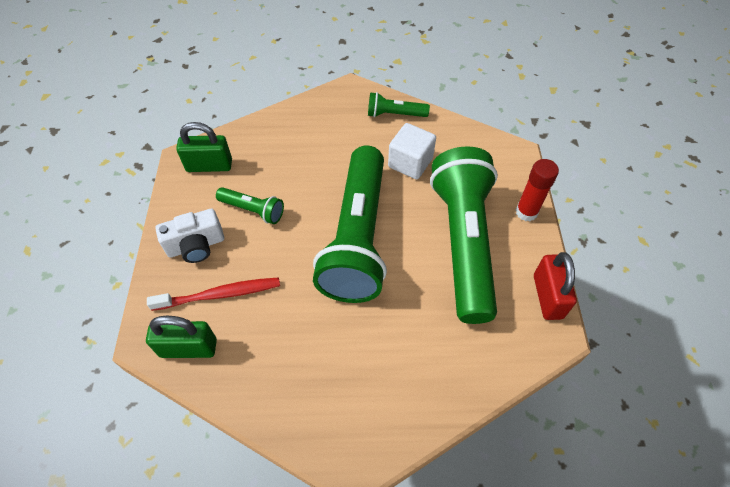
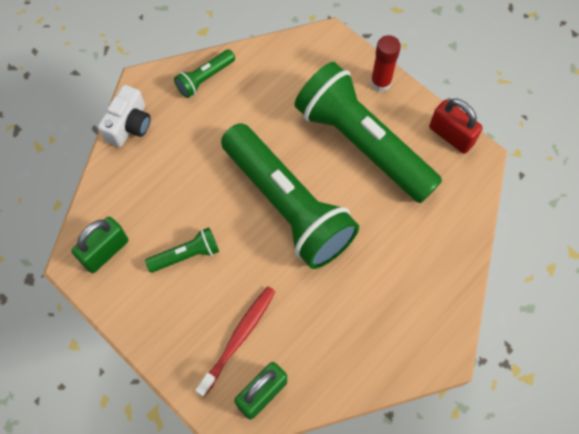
camera: 45 degrees left, 10 degrees up
white camera [155,209,224,263] -> white camera moved to [98,85,151,147]
white cube [388,123,436,179] -> none

